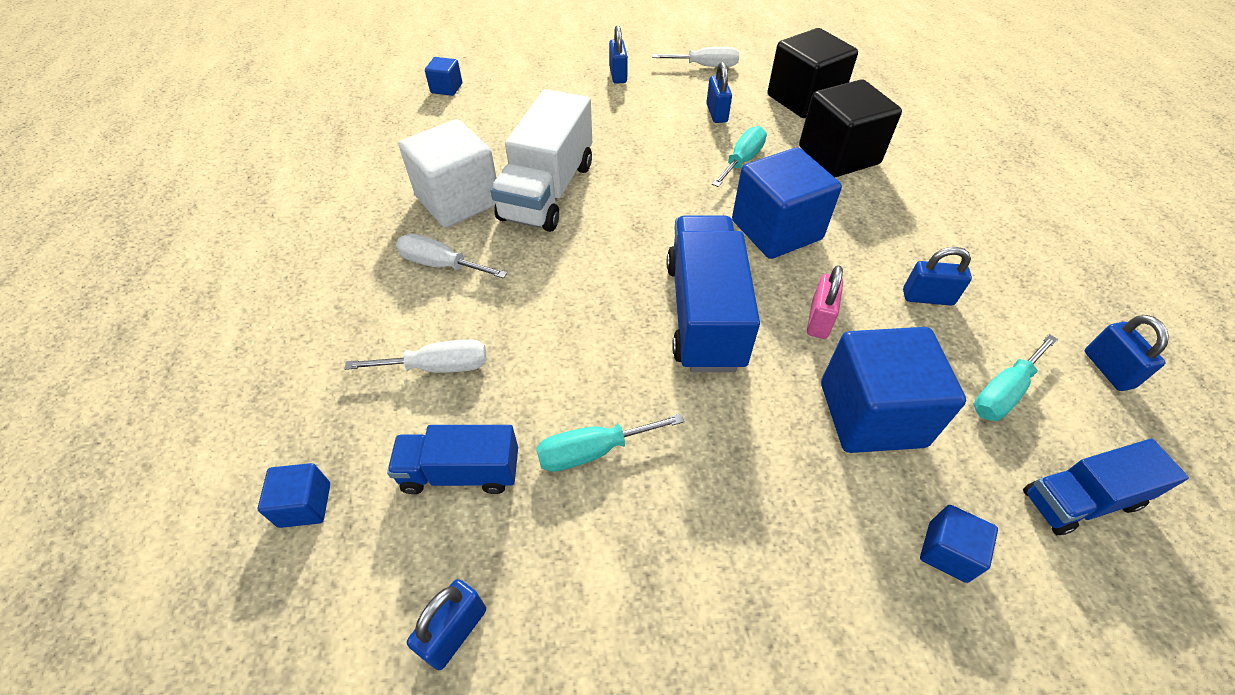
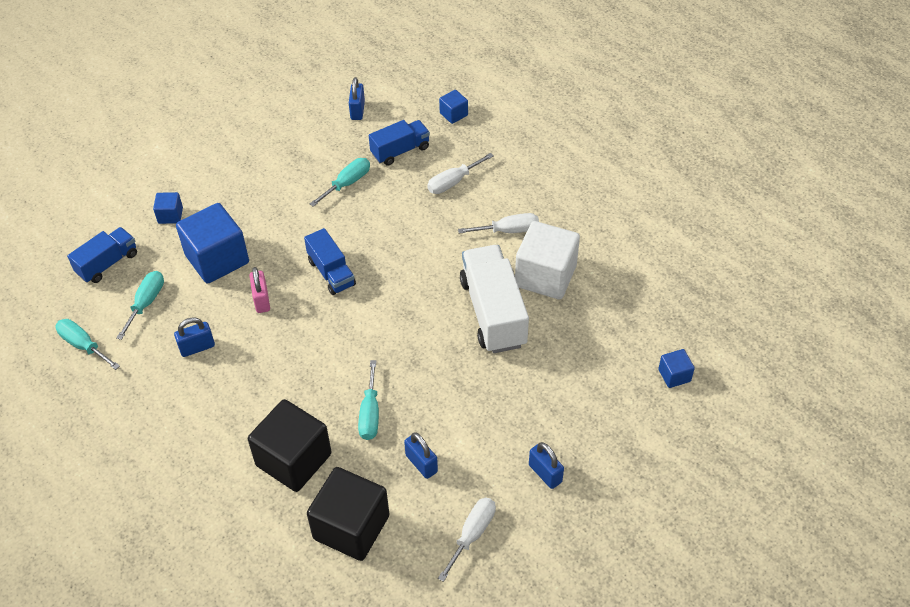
camera: 150 degrees right, 0 degrees up
white screwdriver [652,47,739,67] -> white screwdriver turned 150 degrees clockwise [438,497,496,582]
blue truck [667,215,760,372] -> blue truck [304,228,356,295], size x0.59
blue cube [732,147,842,259] -> none
blue padlock [1085,315,1169,391] -> turquoise screwdriver [55,319,120,370]

